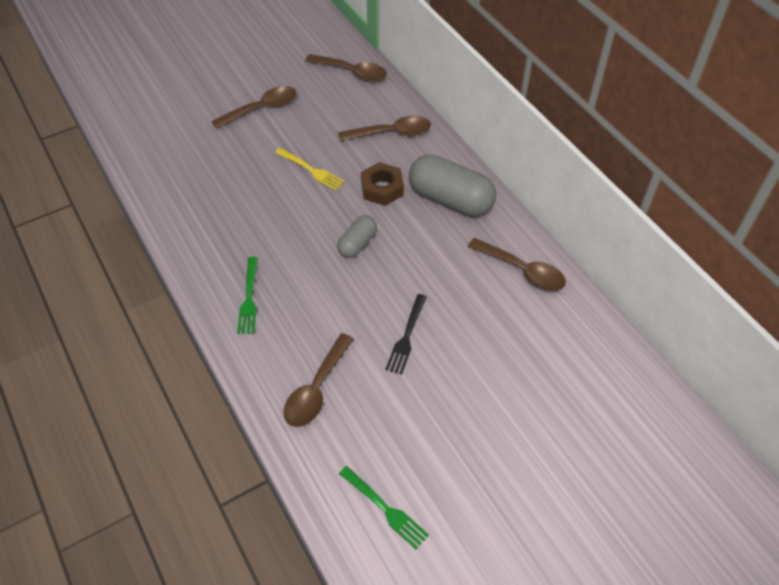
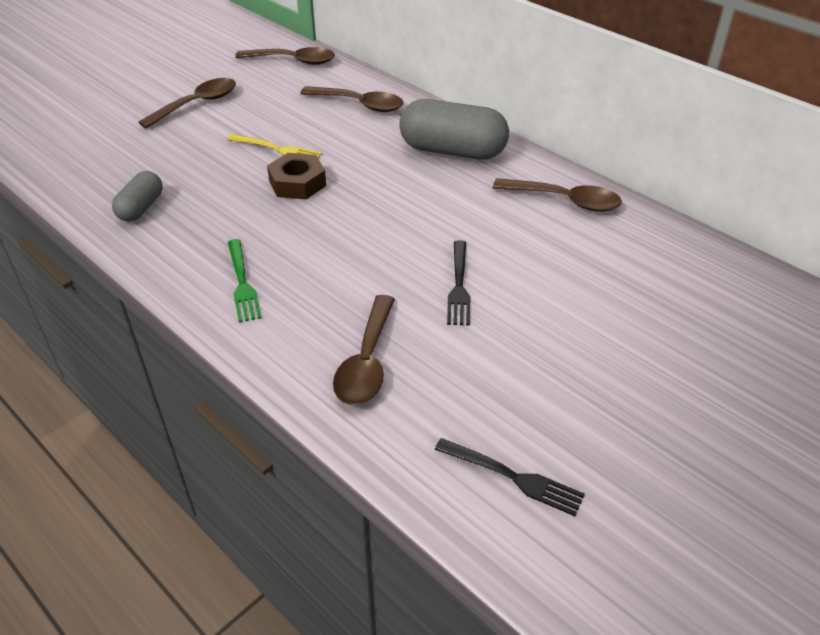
camera: 15 degrees left, 10 degrees down
grey capsule [337,215,377,258] -> grey capsule moved to [112,171,163,222]
brown spoon [338,116,431,141] -> brown spoon turned 45 degrees clockwise [300,86,404,112]
green fork [339,466,429,549] -> black fork [435,438,585,516]
brown nut [361,162,404,206] -> brown nut moved to [267,153,326,199]

